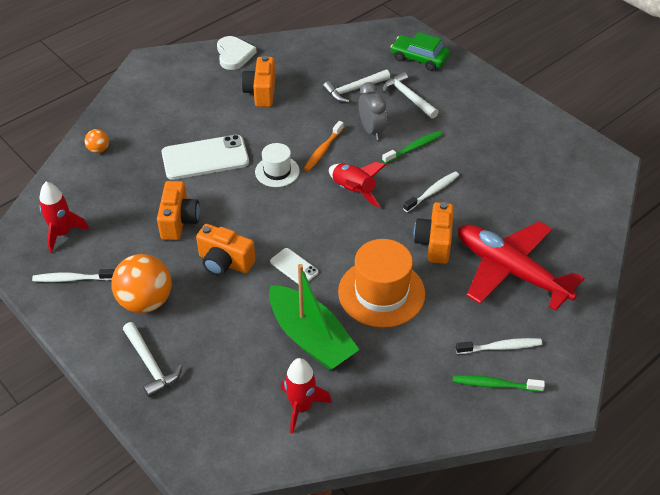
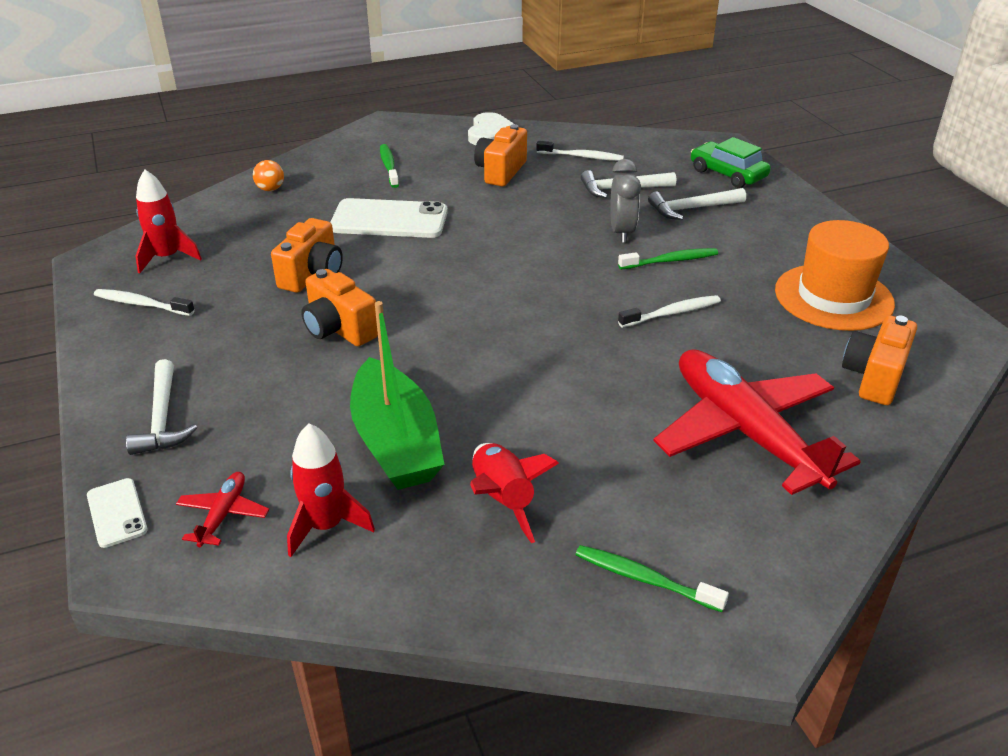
camera: 20 degrees right, 10 degrees down
orange ball [111,254,171,313] -> none
white hat [255,143,300,187] -> none
white phone [270,248,319,284] -> white phone moved to [87,478,148,548]
orange toothbrush [304,121,344,171] -> none
red rocket [329,162,386,208] -> red rocket moved to [470,443,559,543]
orange hat [338,239,425,328] -> orange hat moved to [775,220,895,331]
white hammer [383,72,438,119] -> white hammer turned 90 degrees counterclockwise [648,188,746,220]
orange camera [414,202,454,264] -> orange camera moved to [842,315,917,405]
white toothbrush [456,338,542,354] -> white toothbrush moved to [536,141,624,161]
none -> red plane [176,472,269,547]
none -> green toothbrush [380,144,399,188]

